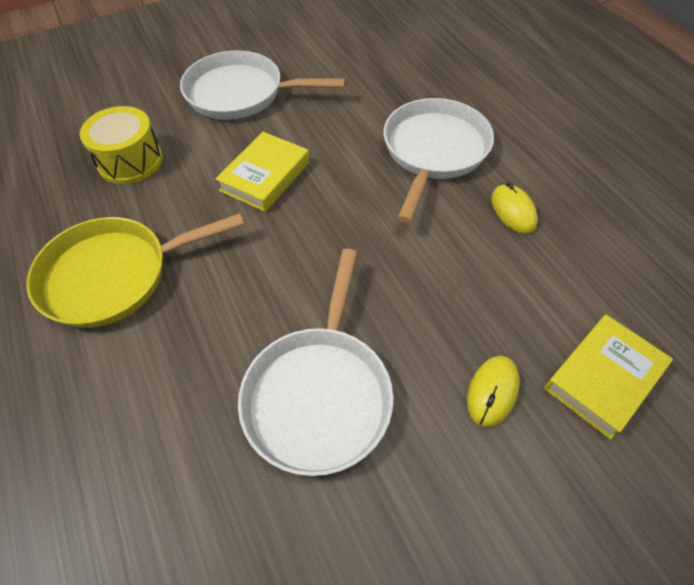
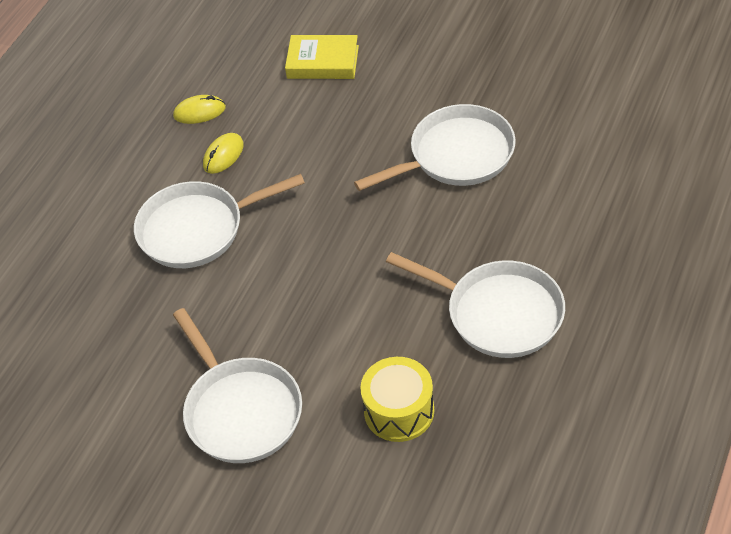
camera: 125 degrees left, 5 degrees down
yellow pan [26,213,244,328] -> white pan [386,252,565,358]
yellow book [216,132,310,212] -> none
yellow mouse [467,356,520,427] -> yellow mouse moved to [173,95,226,124]

